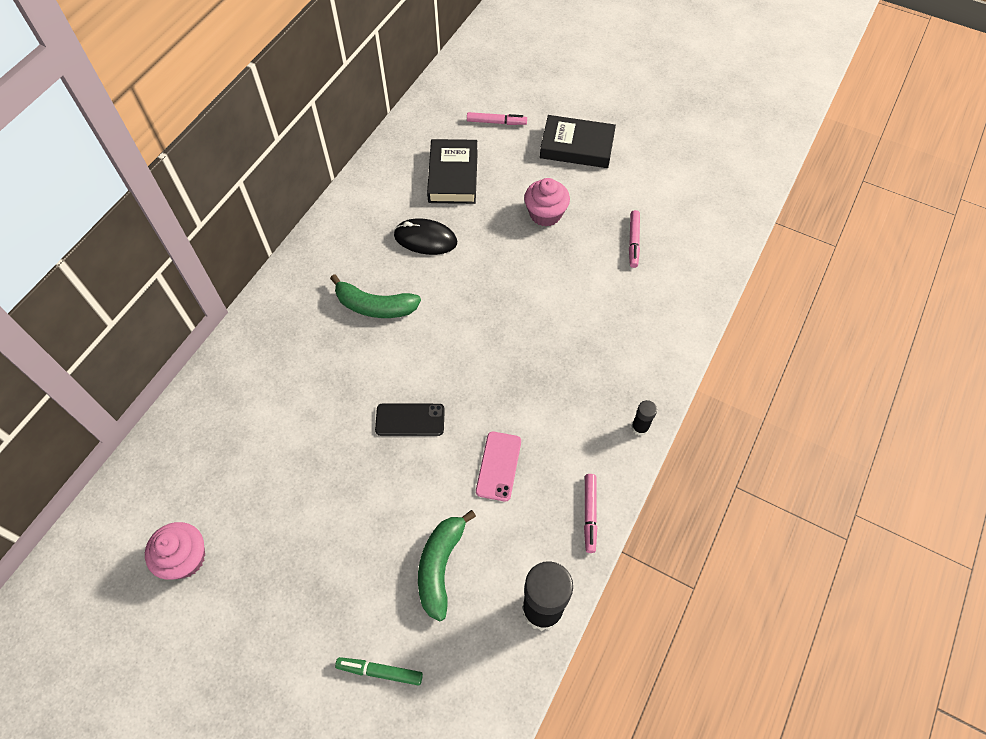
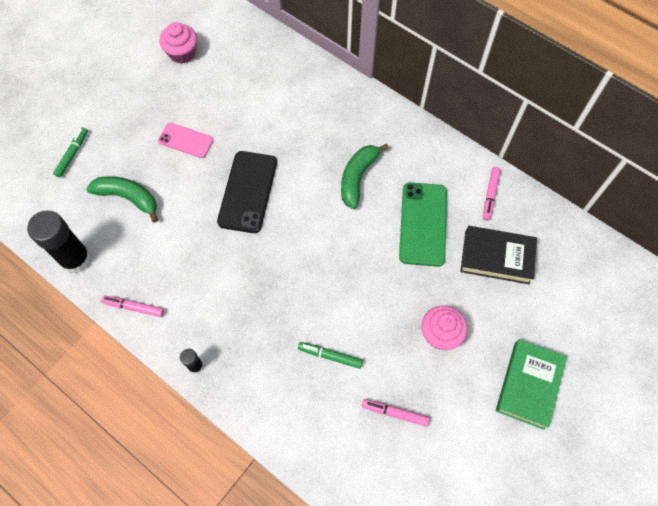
camera: 100 degrees right, 5 degrees up
black phone [375,404,445,436] -> black phone [217,151,277,233], size x1.63
black mouse [394,219,457,255] -> green phone [399,182,447,267]
pink marker [467,112,527,125] -> pink marker moved to [483,167,500,220]
pink phone [476,432,521,502] -> pink phone moved to [158,123,214,158]
black book [540,115,616,168] -> green book [496,339,567,430]
none -> green marker [298,342,363,369]

